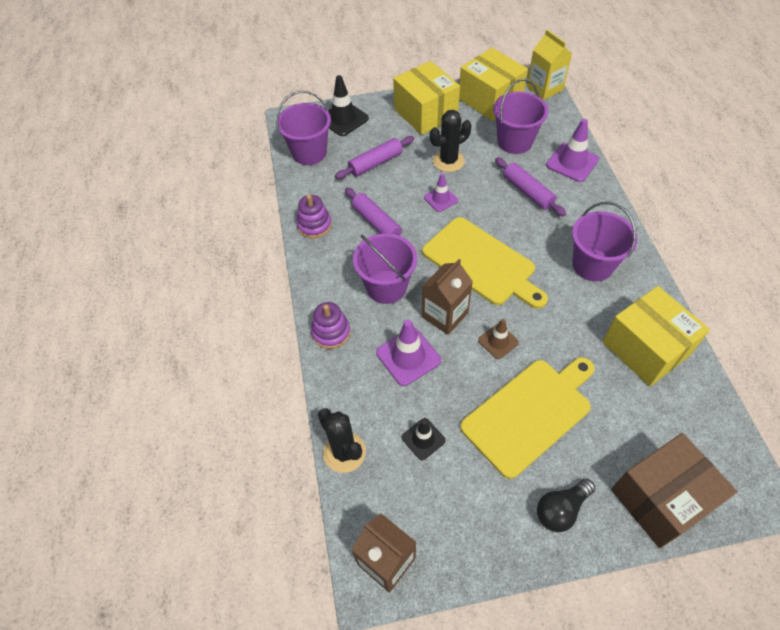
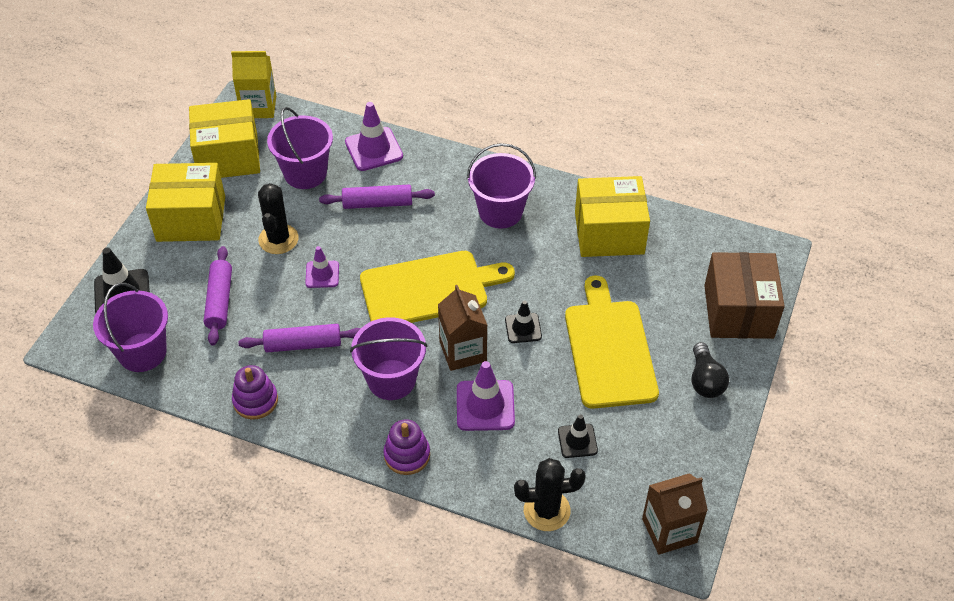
camera: 60 degrees left, 5 degrees down
brown traffic cone [478,319,519,359] -> black traffic cone [505,300,542,343]

